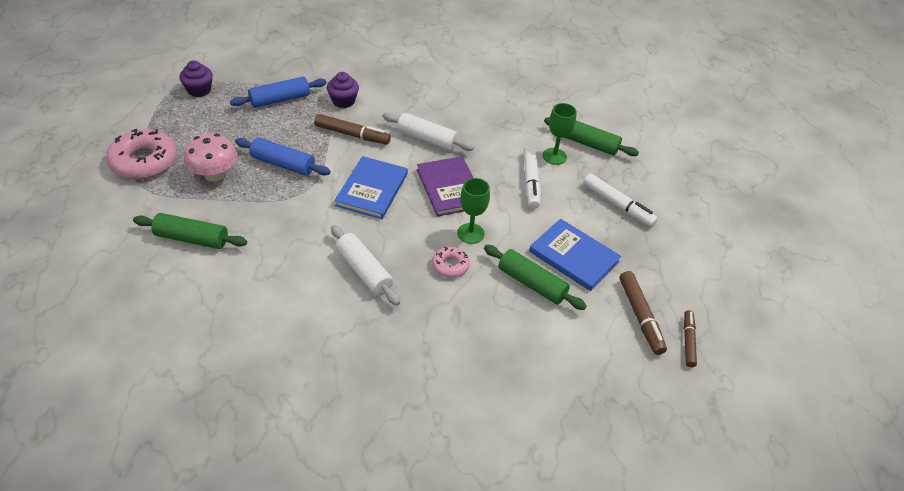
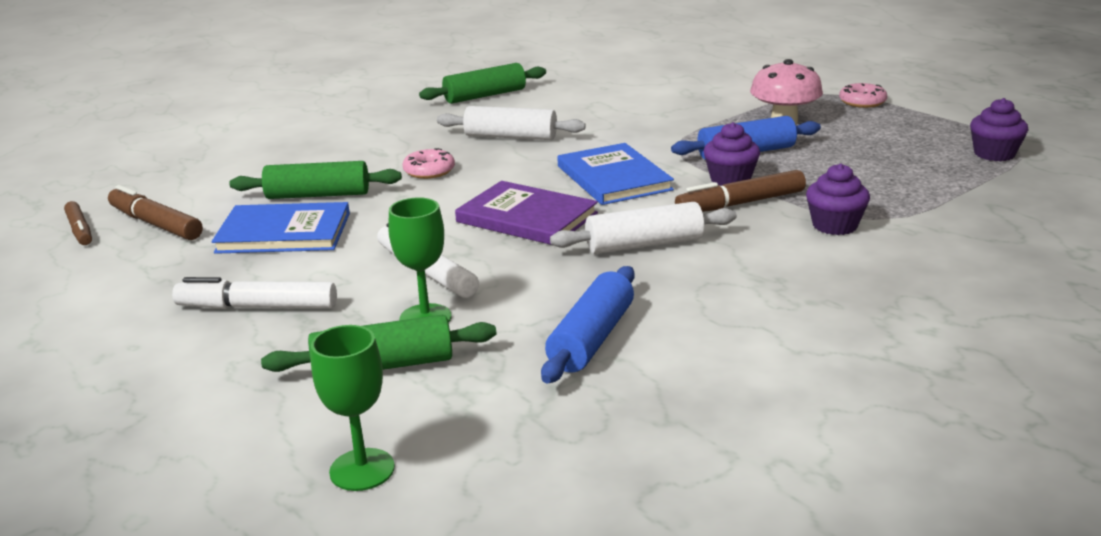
camera: 145 degrees right, 20 degrees down
pink donut [106,129,177,179] -> pink donut [839,83,887,108], size x0.53
green rolling pin [133,213,247,249] -> green rolling pin moved to [419,63,546,104]
blue rolling pin [230,77,326,108] -> blue rolling pin moved to [541,266,635,383]
green goblet [457,178,490,244] -> green goblet moved to [311,325,395,491]
none -> purple cupcake [703,122,760,186]

